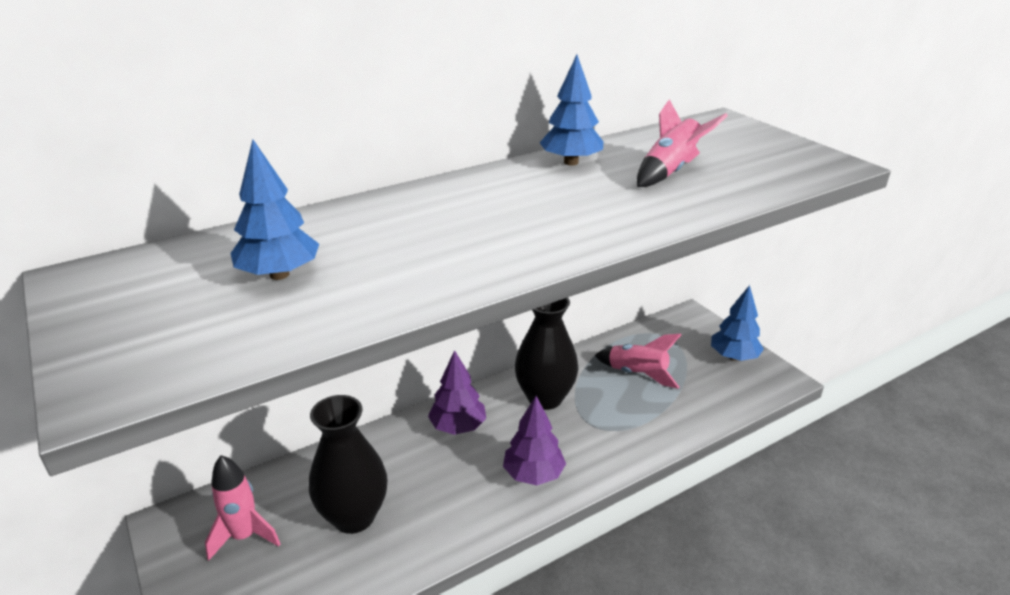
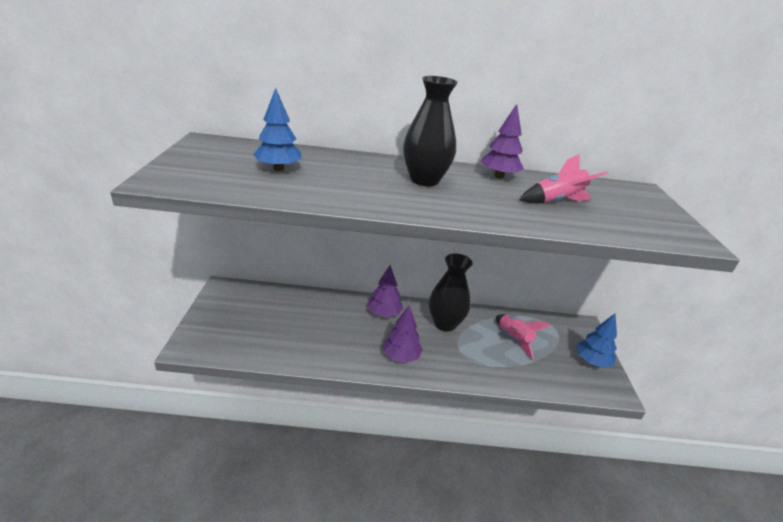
camera: 30 degrees right, 0 degrees up
pink rocket [205,455,280,561] -> none
black vase [309,395,387,534] -> black vase moved to [403,76,458,186]
blue tree [539,55,603,166] -> purple tree [481,104,524,178]

